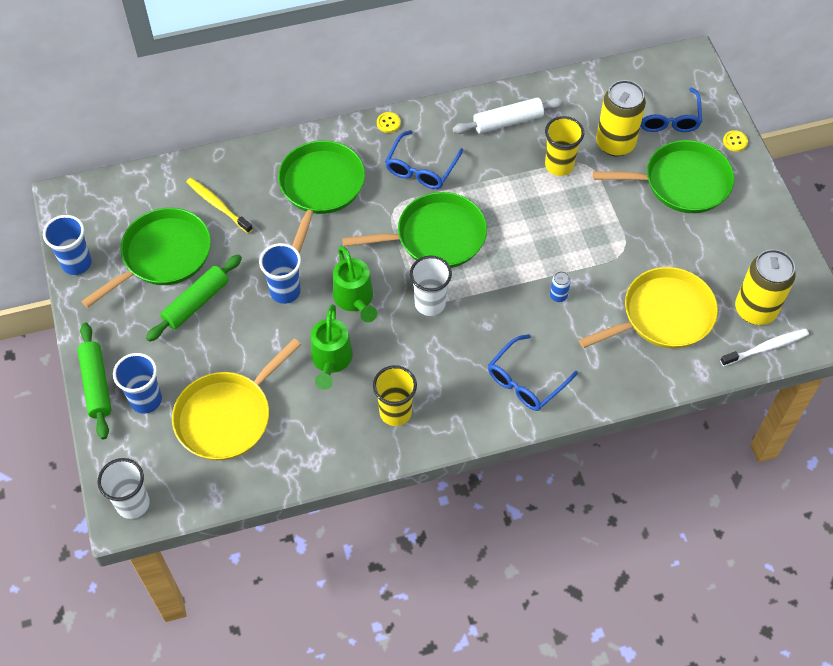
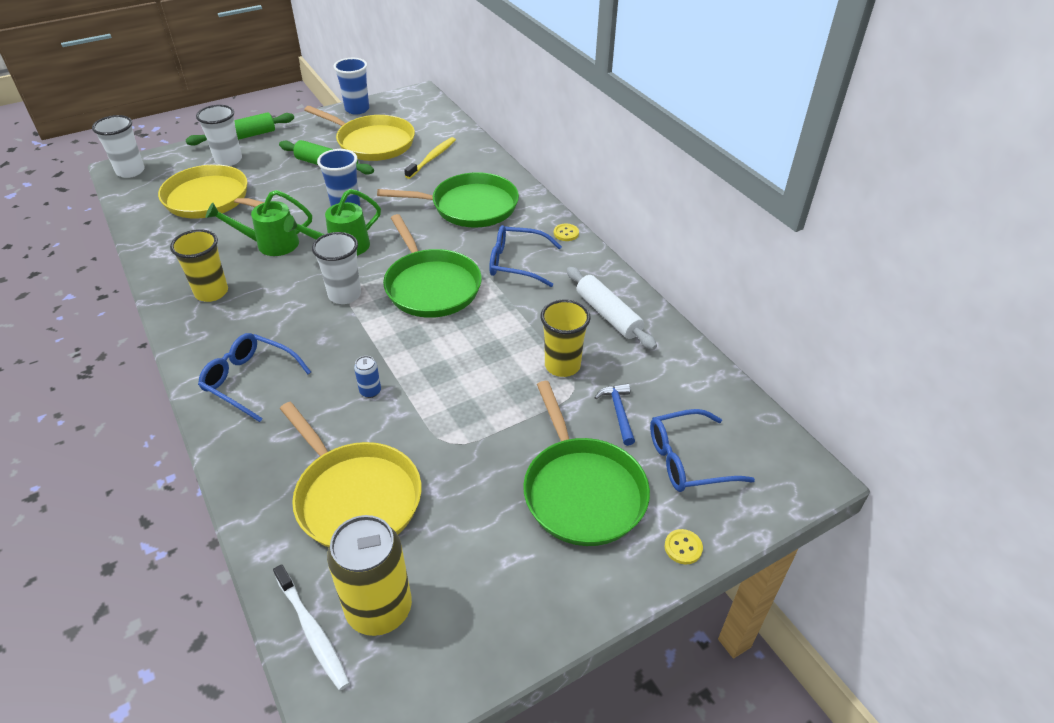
camera: 75 degrees right, 15 degrees down
green pan [81,208,211,308] -> yellow pan [304,106,415,161]
blue cup [113,353,162,414] -> white cup [196,105,242,166]
yellow can [596,80,646,156] -> blue hammer [594,383,635,446]

